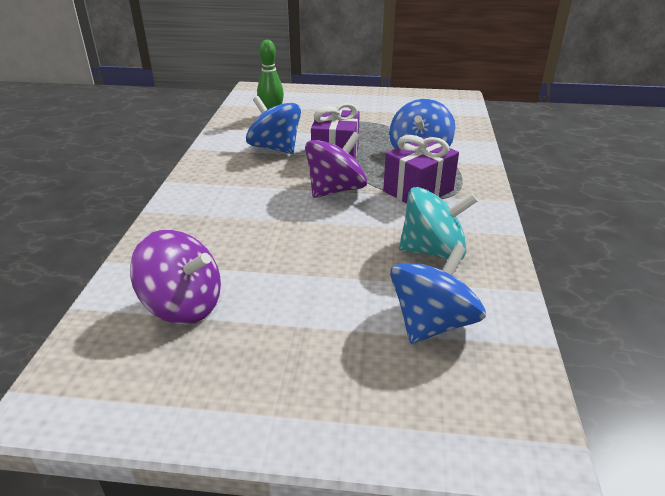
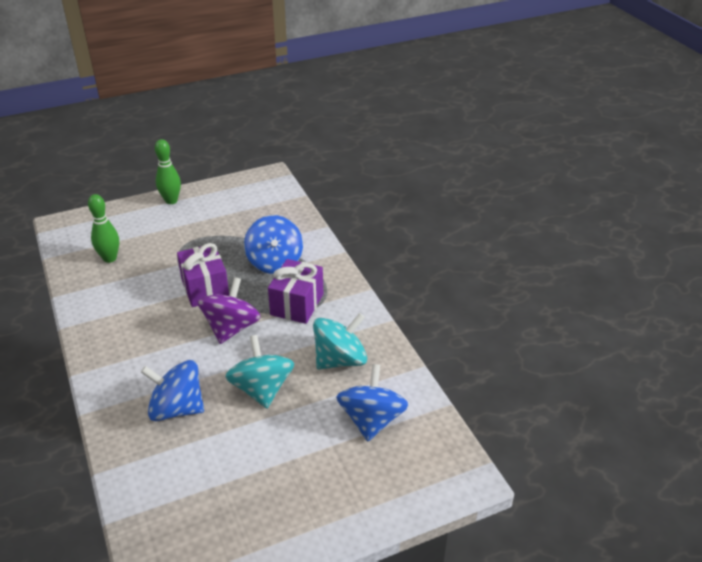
camera: 30 degrees left, 5 degrees up
purple spinning top [130,230,221,324] -> none
blue spinning top [246,96,301,154] -> blue spinning top moved to [141,360,204,421]
none -> green bowling pin [155,139,181,204]
none -> turquoise spinning top [225,335,294,408]

